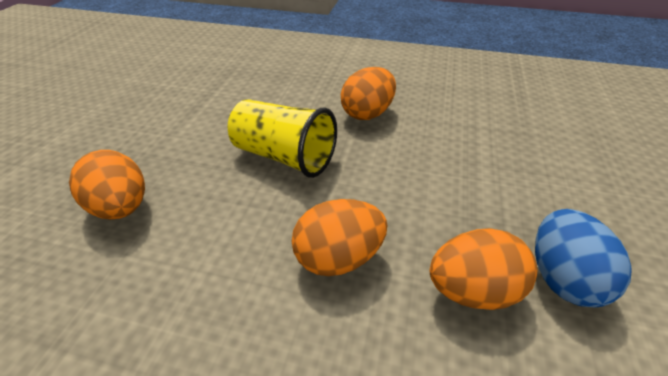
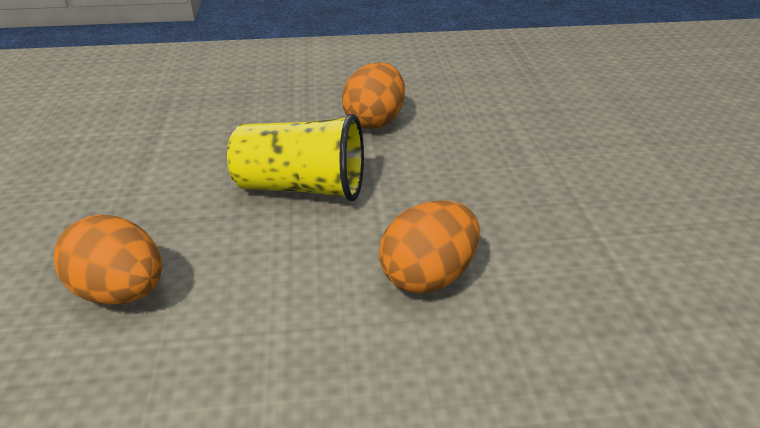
camera: 20 degrees left, 5 degrees down
orange egg [430,228,537,310] -> none
blue egg [535,209,632,307] -> none

